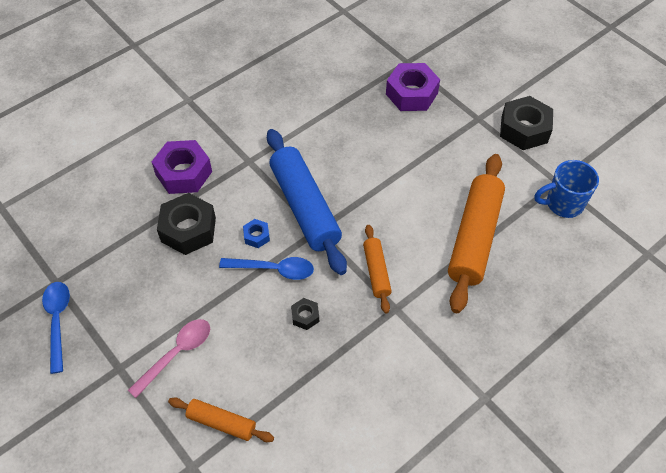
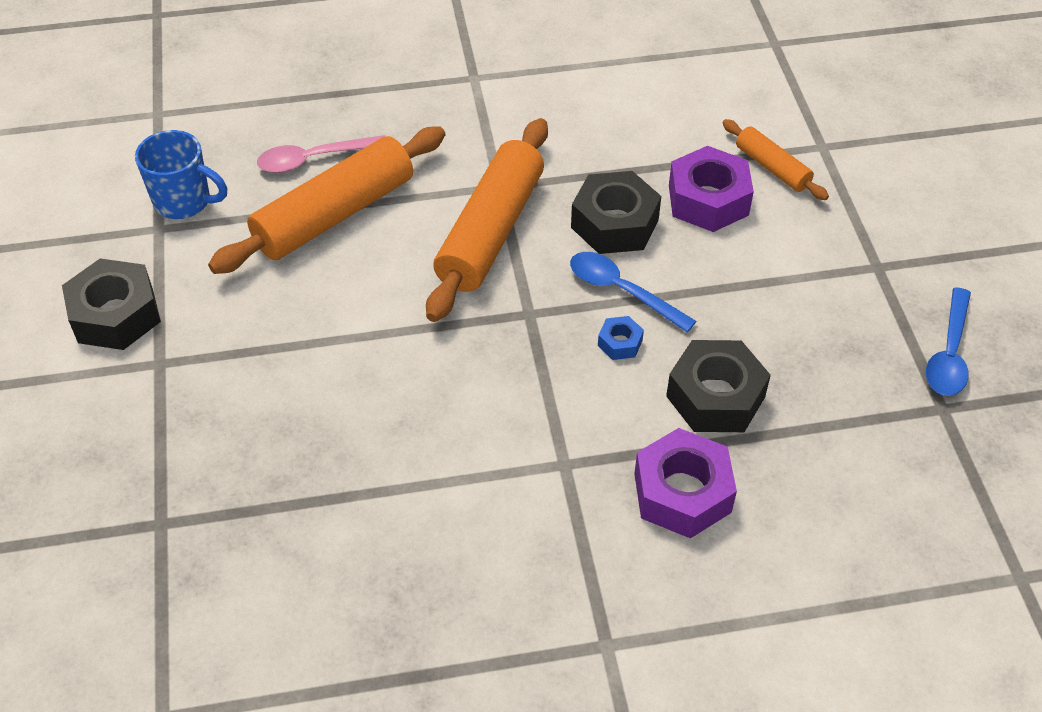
camera: 150 degrees left, 5 degrees down
pink spoon [128,319,210,398] -> pink spoon moved to [257,135,386,173]
blue rolling pin [267,129,347,275] -> none
black nut [291,298,319,330] -> black nut [571,171,661,254], size x2.09
orange rolling pin [363,225,392,313] -> orange rolling pin [426,118,548,322], size x1.95
purple nut [386,63,440,111] -> purple nut moved to [669,146,754,232]

